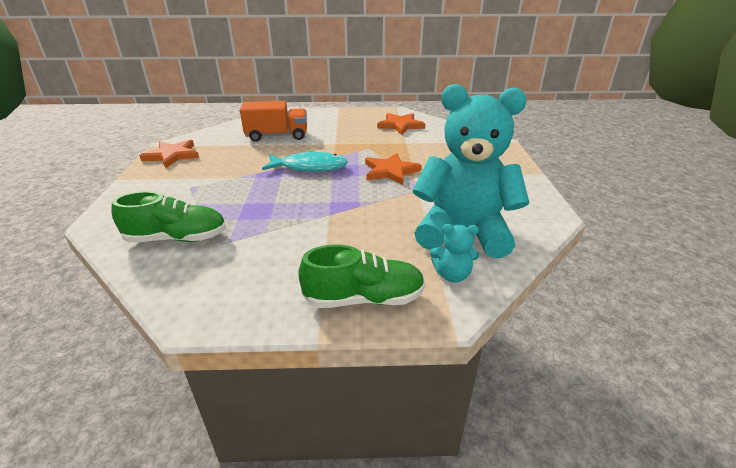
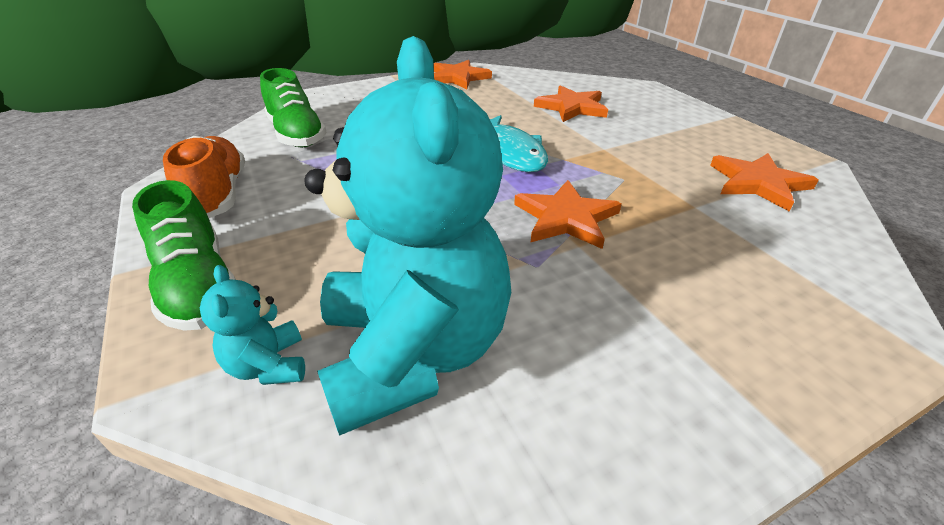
camera: 65 degrees right, 5 degrees up
orange truck [240,101,307,142] -> orange star [534,85,608,122]
none -> orange shoe [163,136,245,218]

